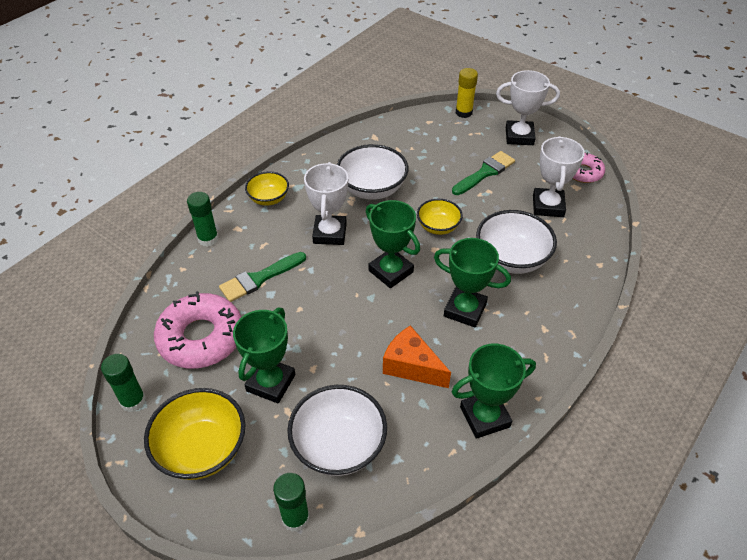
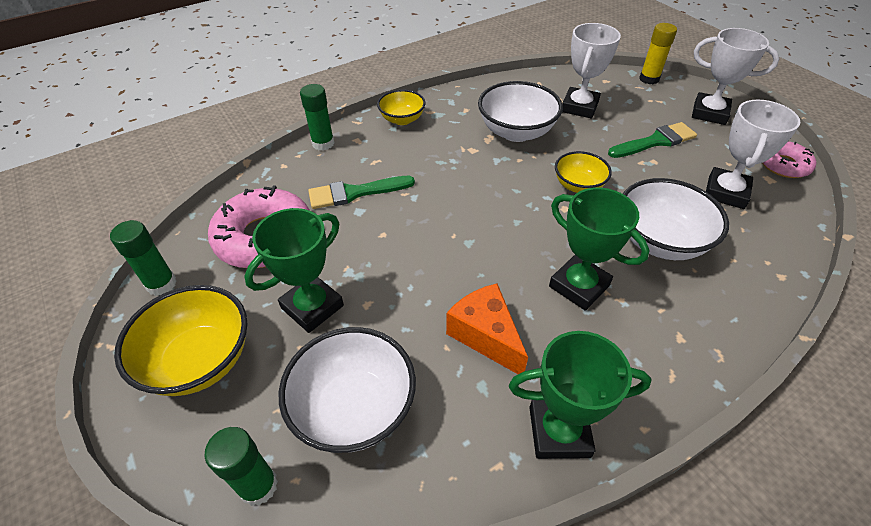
camera: 20 degrees right, 0 degrees up
white trophy [304,162,348,245] -> white trophy moved to [562,23,621,119]
green trophy [366,200,420,288] -> none

